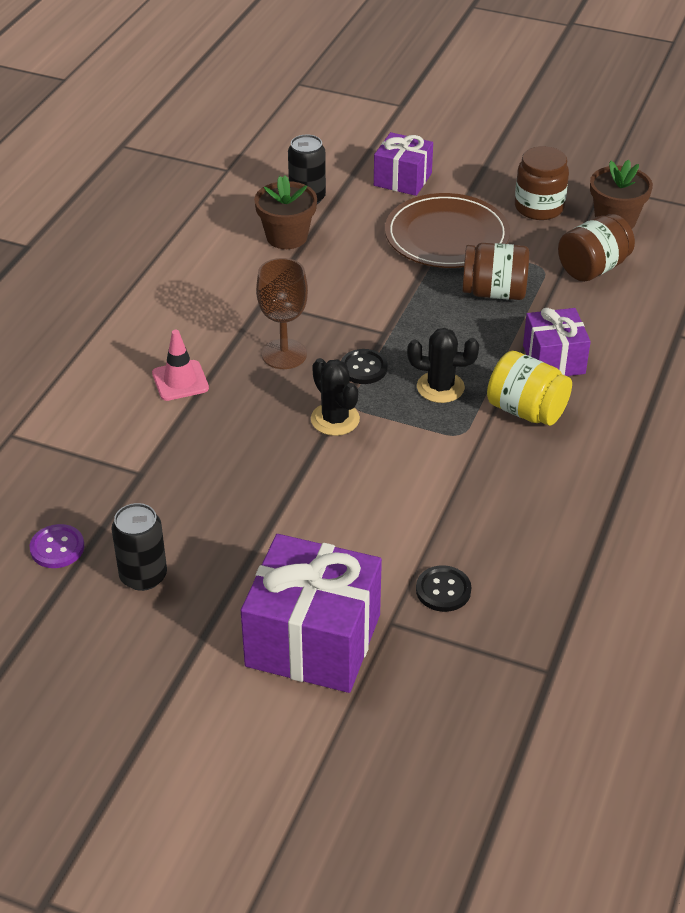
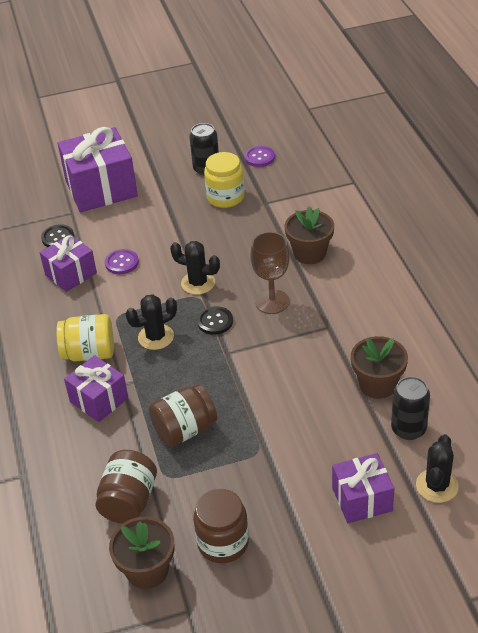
camera: 145 degrees right, 0 degrees up
pink traffic cone [152,330,209,401] -> brown flower pot [284,206,334,264]
brown plate [385,193,510,268] -> none
none -> purple gift [40,234,97,292]
none -> purple button [105,249,139,274]
none -> yellow jar [204,152,245,208]
none -> black cactus [416,434,459,503]

